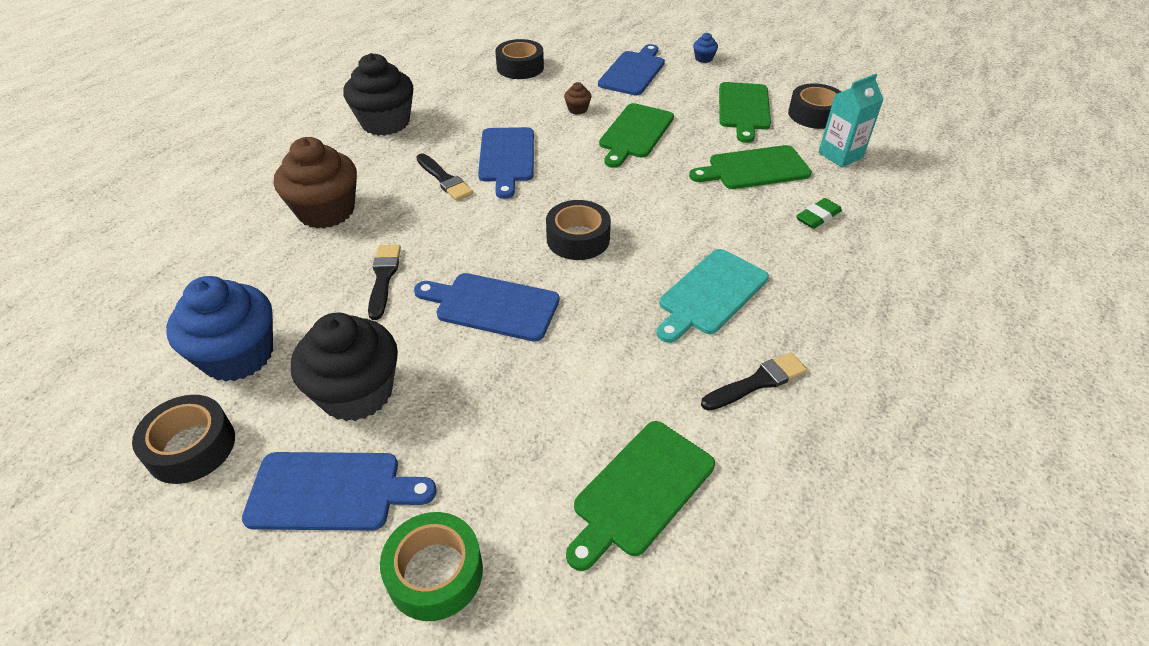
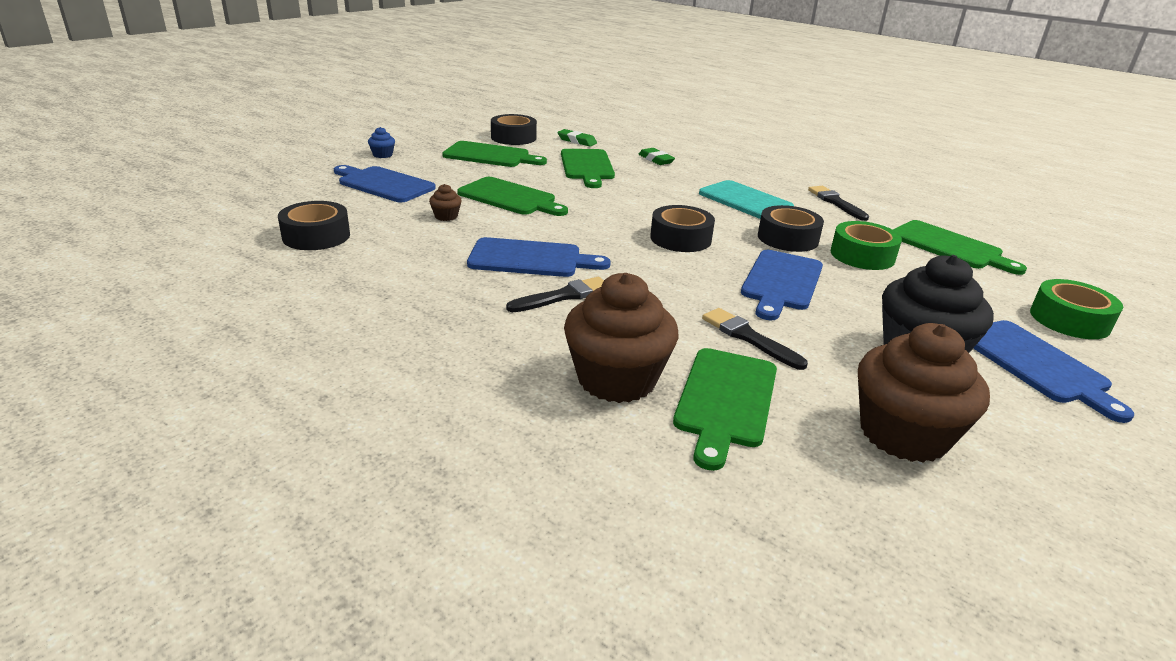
camera: 85 degrees left, 15 degrees down
black tape [132,395,235,484] -> black tape moved to [758,205,824,252]
blue cupcake [166,276,273,382] -> brown cupcake [858,323,990,463]
blue cutting board [242,452,437,531] -> blue cutting board turned 150 degrees clockwise [973,320,1134,423]
black cupcake [343,53,413,136] -> none
black brush [368,245,401,320] -> black brush turned 45 degrees clockwise [702,308,808,370]
turquoise carton [818,74,884,167] -> green eraser [558,129,597,146]
none -> green cutting board [673,348,777,471]
none -> green tape [831,221,902,270]

